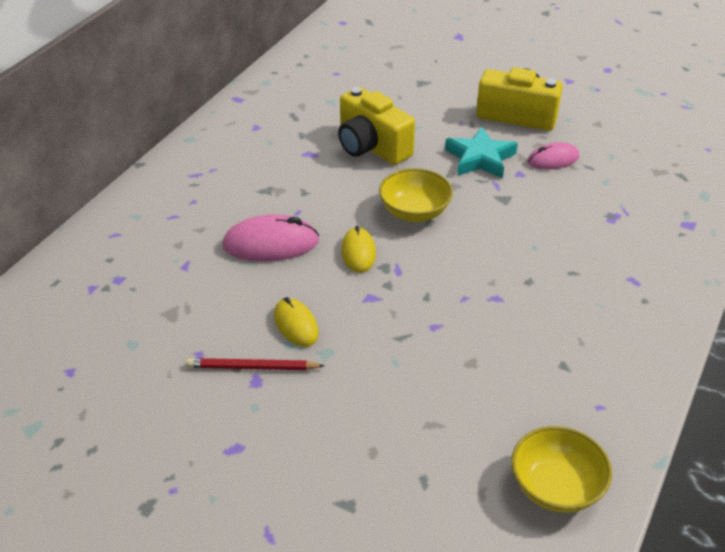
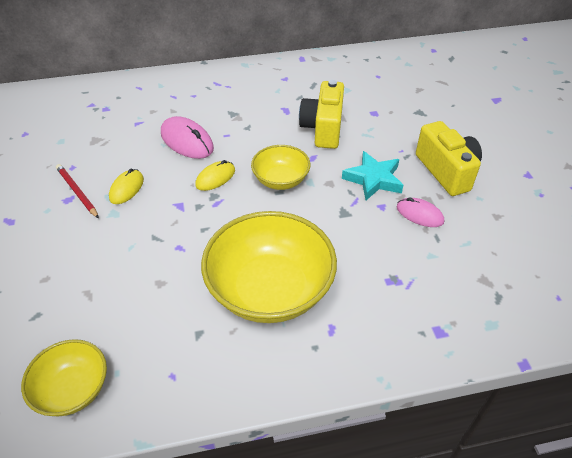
camera: 50 degrees right, 5 degrees up
none -> yellow bowl [201,211,337,323]

